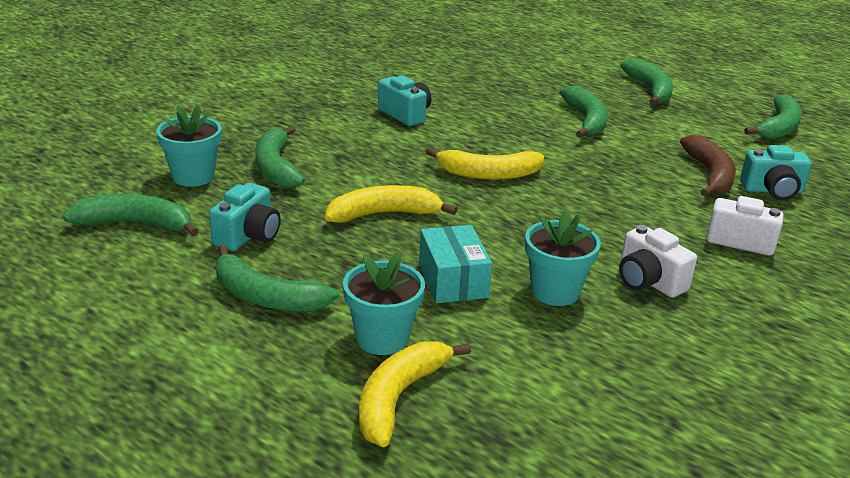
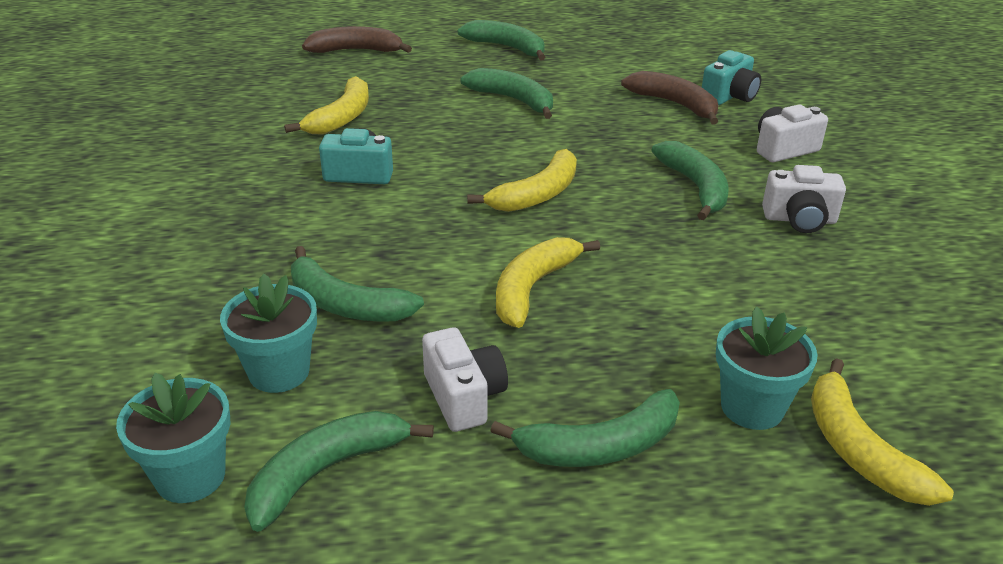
camera: 45 degrees left, 5 degrees up
turquoise camera [209,183,281,251] -> white camera [422,327,508,432]
turquoise box [419,225,492,303] -> none
turquoise flower pot [525,209,601,306] -> turquoise flower pot moved to [116,373,230,503]
green banana [744,94,802,139] -> green banana moved to [652,141,729,220]
none -> yellow banana [284,76,369,134]
none -> brown banana [302,26,412,53]

